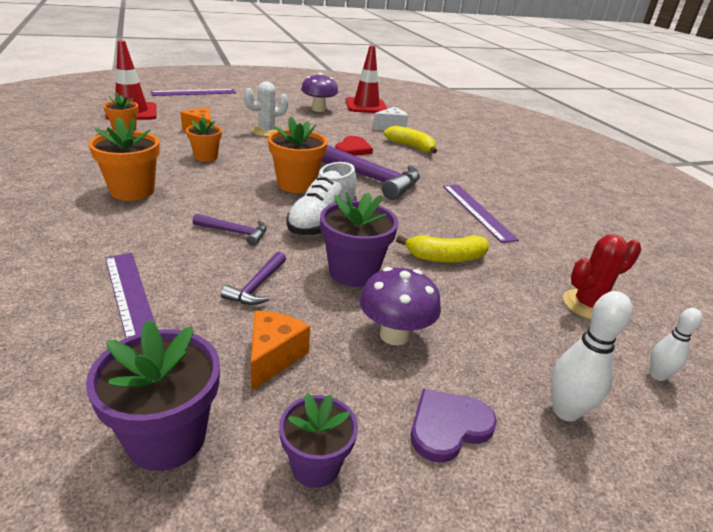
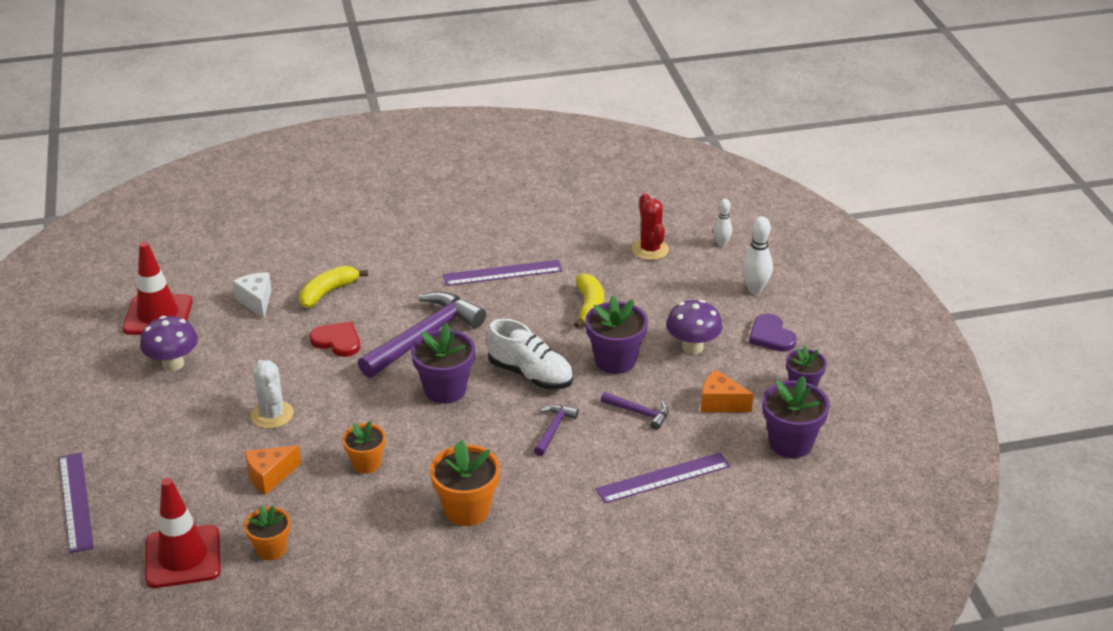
camera: 80 degrees left, 5 degrees up
orange flower pot [268,117,327,193] -> purple flower pot [411,323,475,404]

